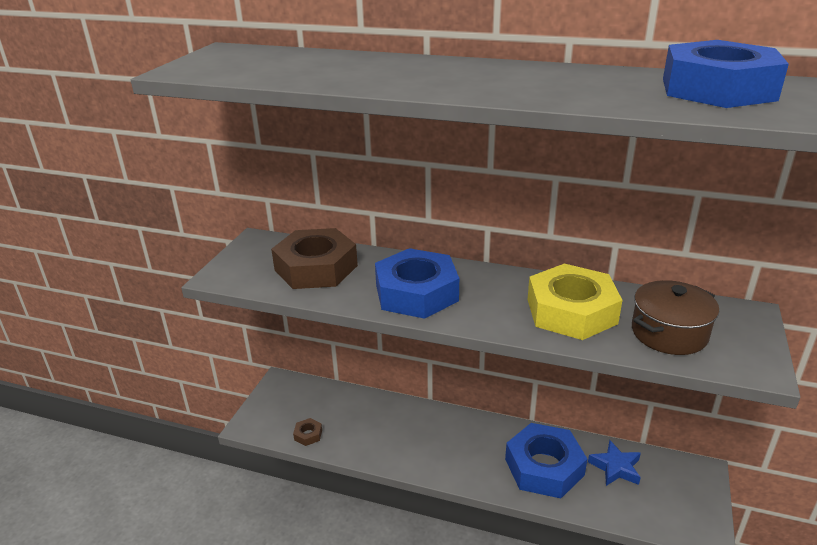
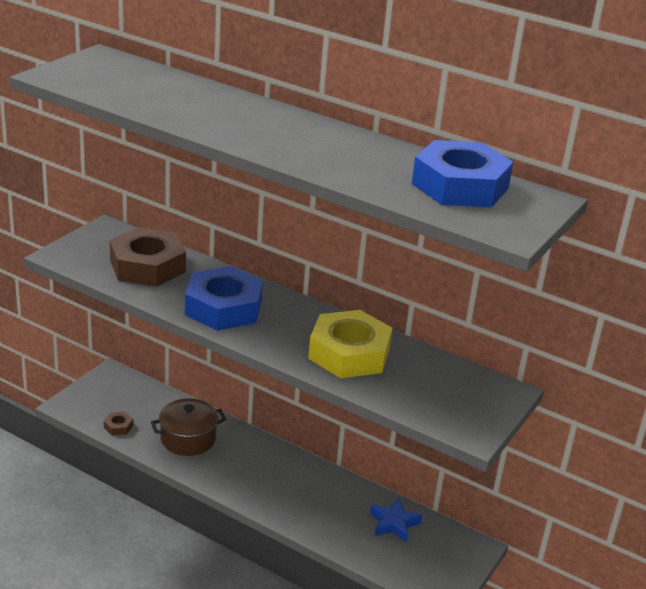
camera: 10 degrees right, 0 degrees up
blue nut [505,423,587,499] -> none
brown pot [632,280,719,355] -> brown pot moved to [151,398,226,456]

